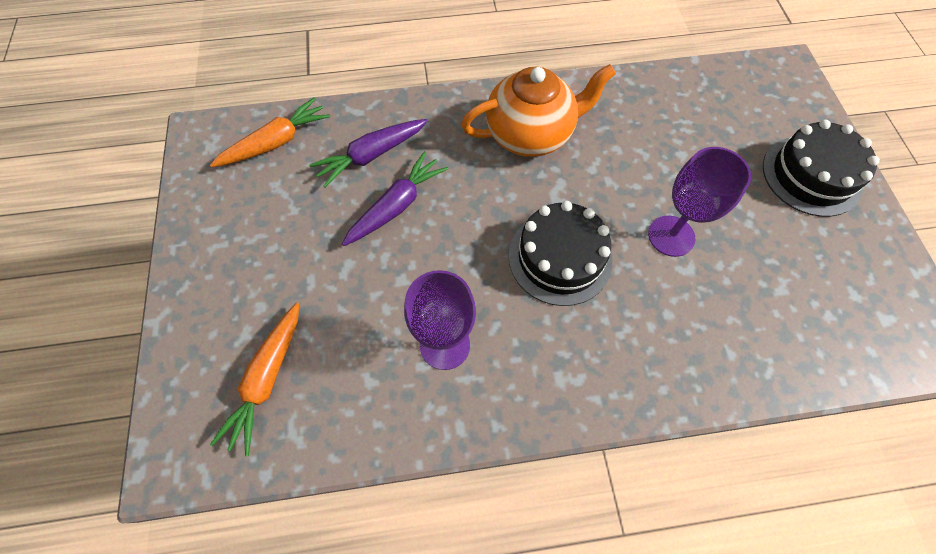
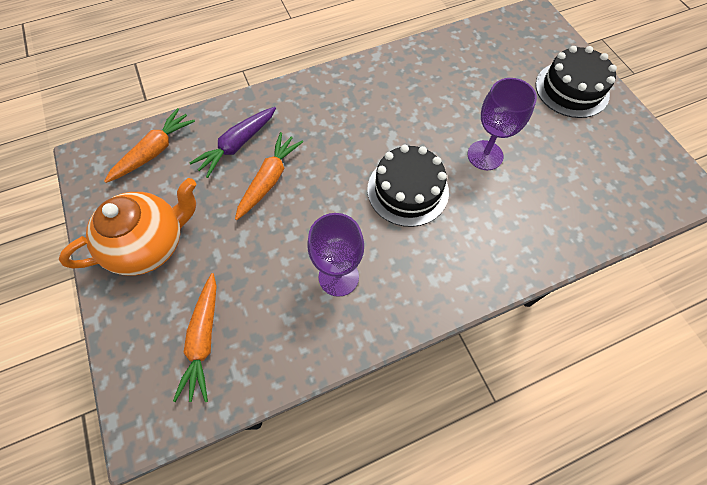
camera: 15 degrees left, 0 degrees up
purple carrot [342,151,448,246] -> orange carrot [235,132,303,220]
orange teapot [461,64,616,157] -> orange teapot moved to [59,178,196,276]

